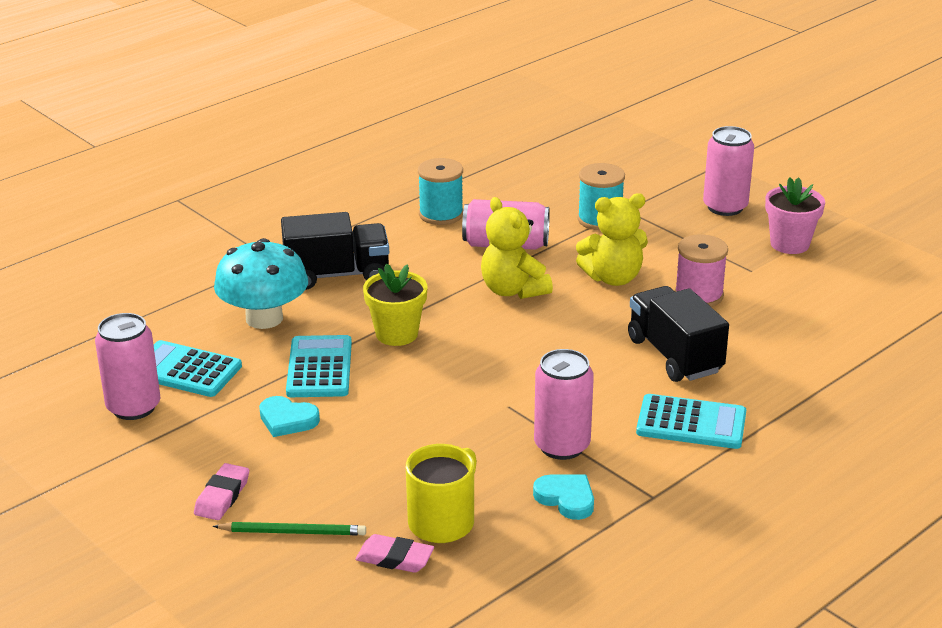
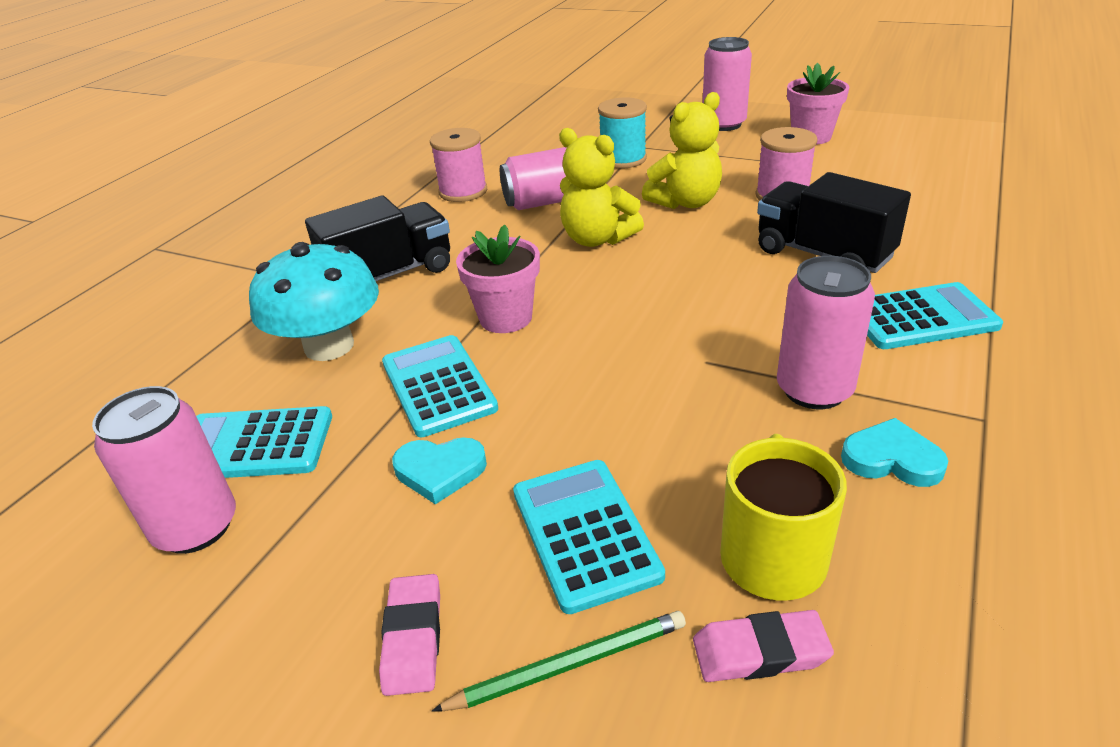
camera: 20 degrees left, 5 degrees up
yellow flower pot [363,263,427,346] -> pink flower pot [456,225,540,333]
turquoise spool [418,158,463,225] -> pink spool [430,128,487,202]
none -> turquoise calculator [513,460,665,614]

